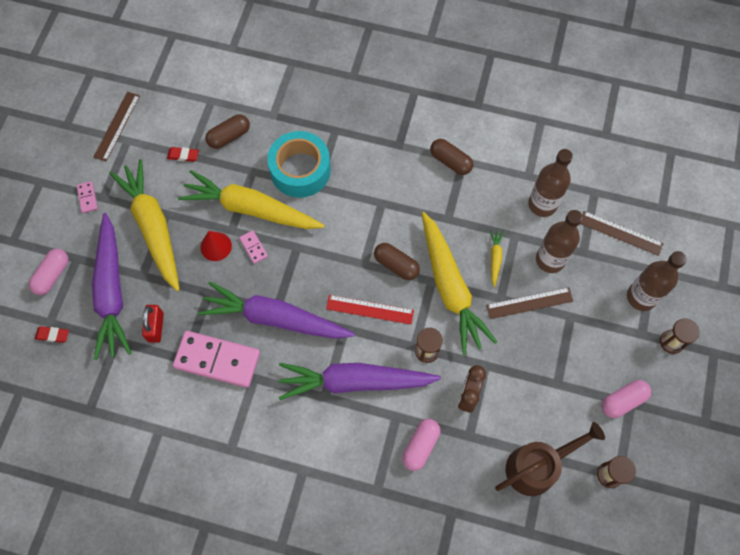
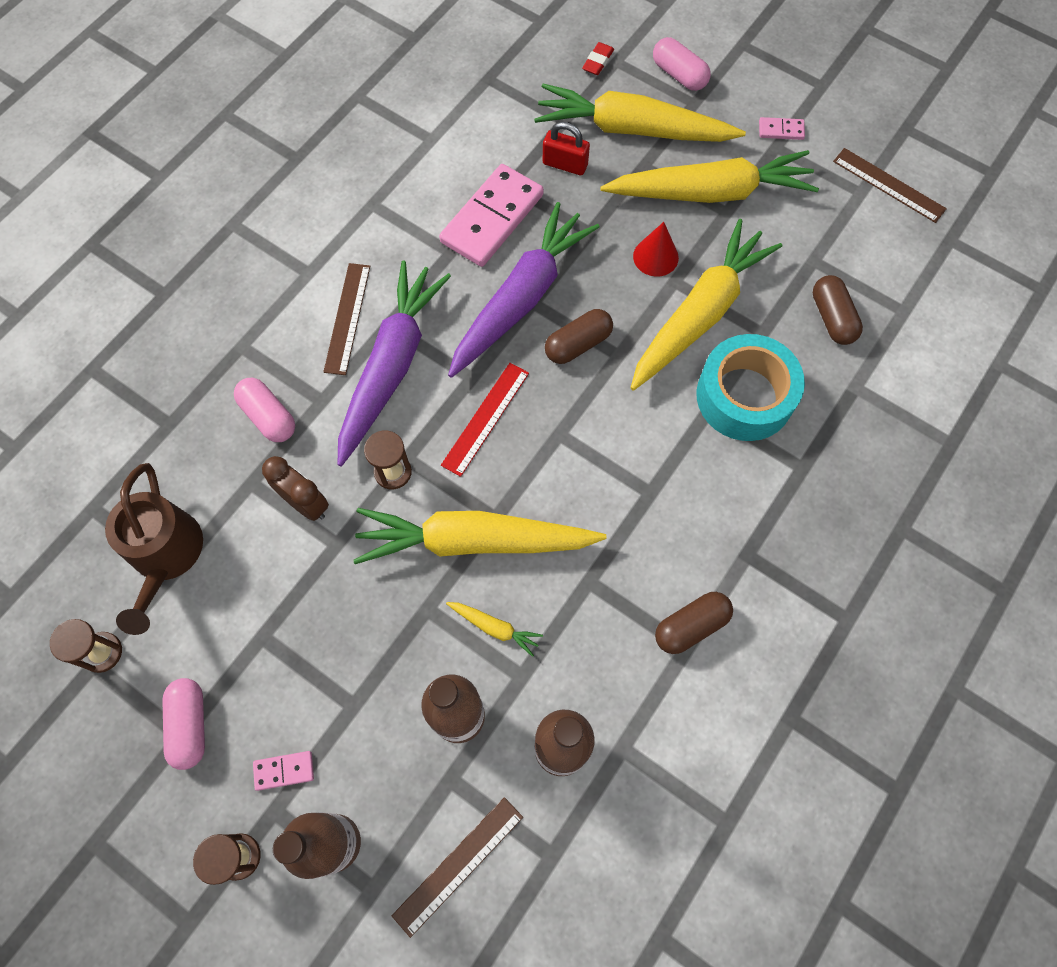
camera: 110 degrees right, 0 degrees up
purple carrot [92,213,132,360] -> yellow carrot [534,84,746,142]
red eraser [167,147,199,162] -> none
pink domino [239,230,268,264] -> pink domino moved to [253,751,314,791]
brown capsule [374,243,420,280] -> brown capsule moved to [545,309,613,364]
brown ruler [486,287,573,319] -> brown ruler moved to [323,263,370,375]

